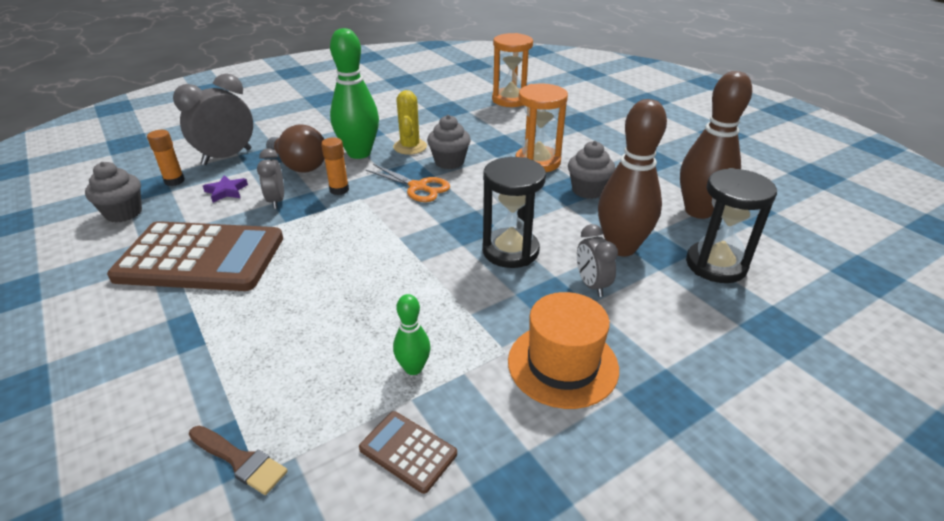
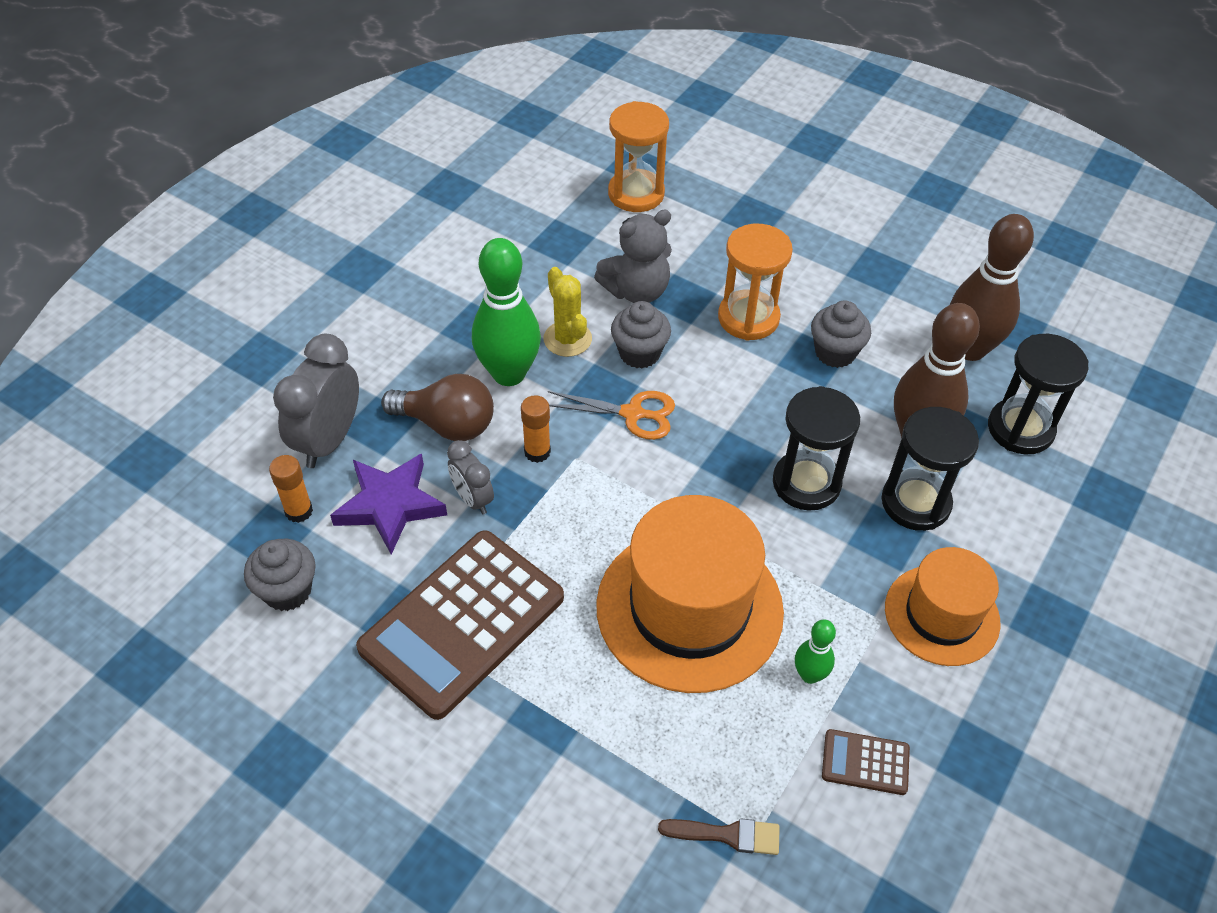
camera: 25 degrees left, 15 degrees up
brown calculator [107,221,283,291] -> brown calculator turned 150 degrees clockwise [356,530,564,720]
purple star [203,175,248,203] -> purple star [330,453,447,555], size x1.89
grey clock [577,224,618,297] -> black hourglass [881,407,979,531]
none -> grey teddy bear [594,210,672,303]
none -> orange hat [596,495,784,693]

